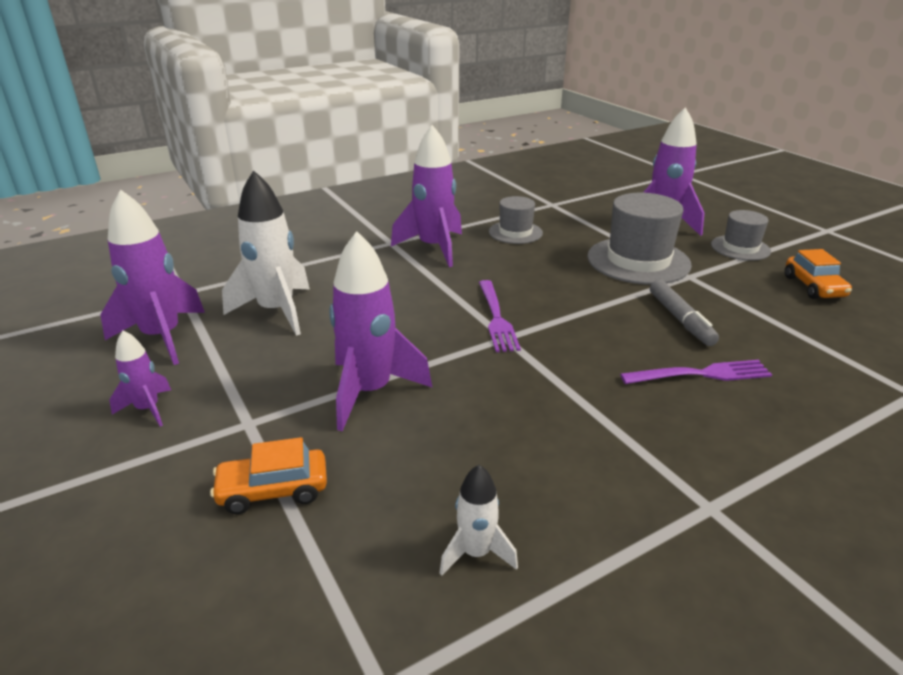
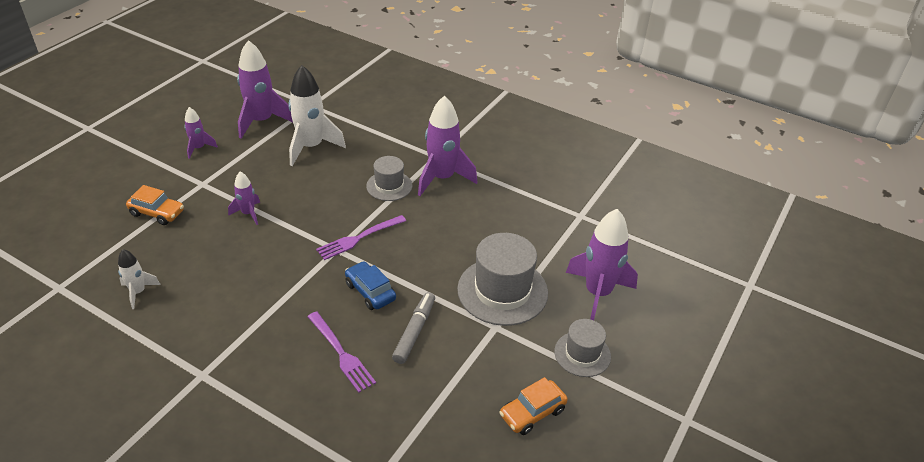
camera: 60 degrees right, 10 degrees up
orange car [210,437,327,514] -> orange car turned 150 degrees clockwise [126,185,184,225]
purple rocket [329,231,433,431] -> purple rocket [228,172,260,225], size x0.52
grey hat [489,196,543,244] -> grey hat moved to [366,156,412,201]
grey marker [650,280,719,346] -> grey marker turned 150 degrees clockwise [392,292,435,364]
none -> blue car [345,261,396,310]

